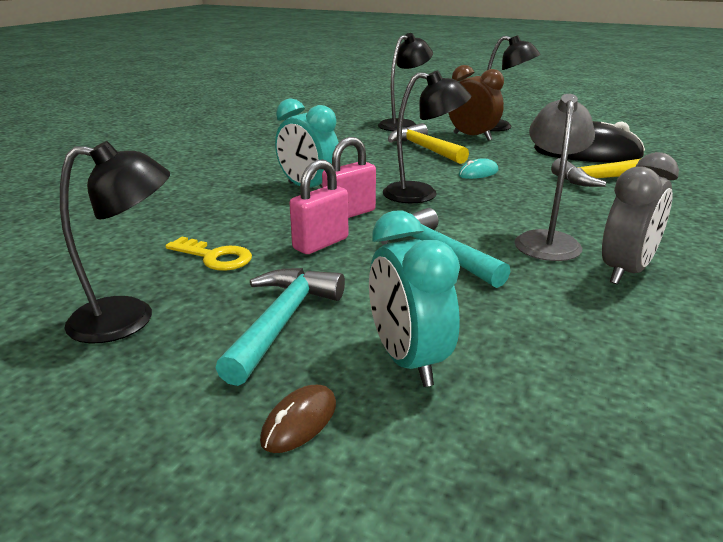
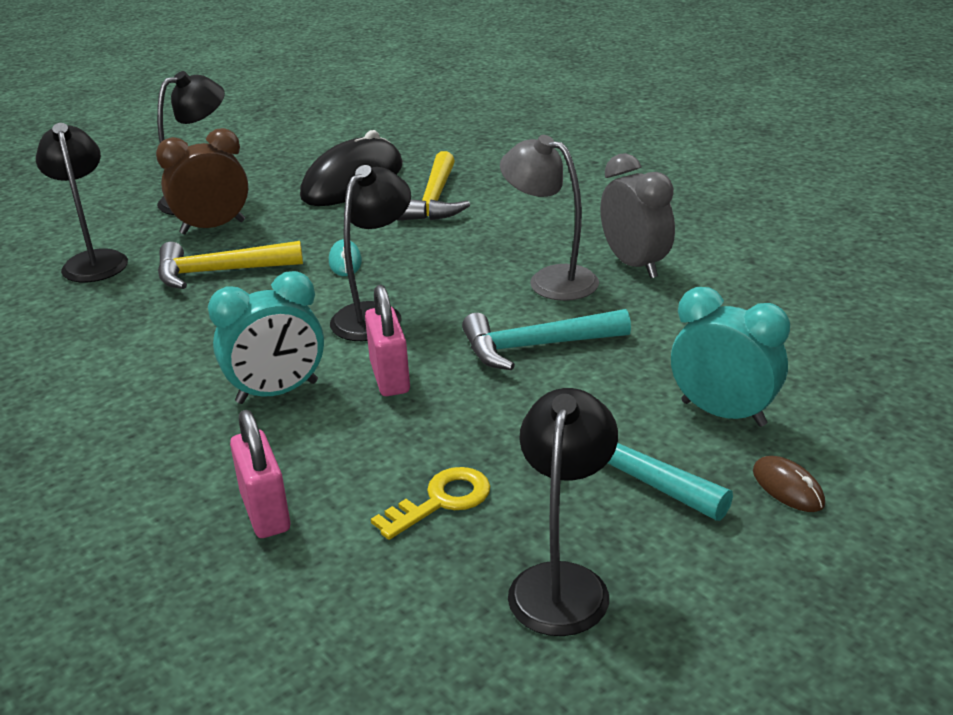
camera: 65 degrees left, 5 degrees up
pink padlock [290,160,348,254] -> pink padlock moved to [230,410,290,538]
turquoise clock [369,210,460,387] -> turquoise clock turned 150 degrees counterclockwise [671,287,790,427]

